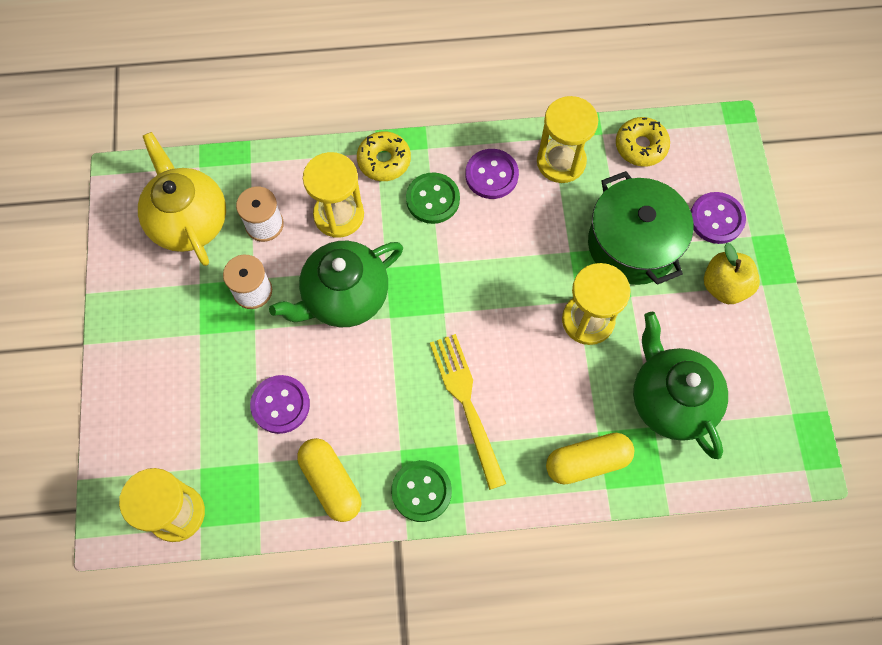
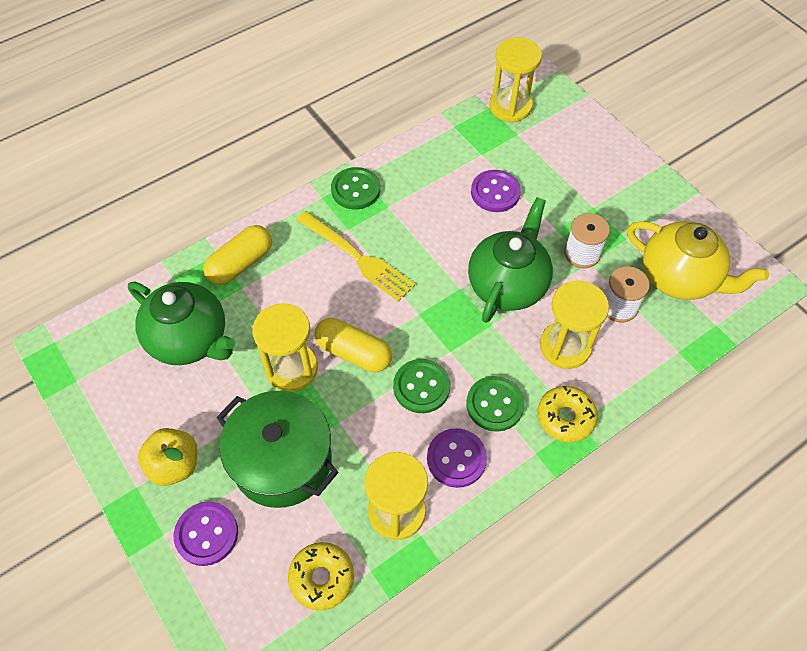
camera: 150 degrees right, 10 degrees down
yellow capsule [297,438,361,522] -> yellow capsule moved to [314,318,392,372]
none -> green button [393,359,450,413]

